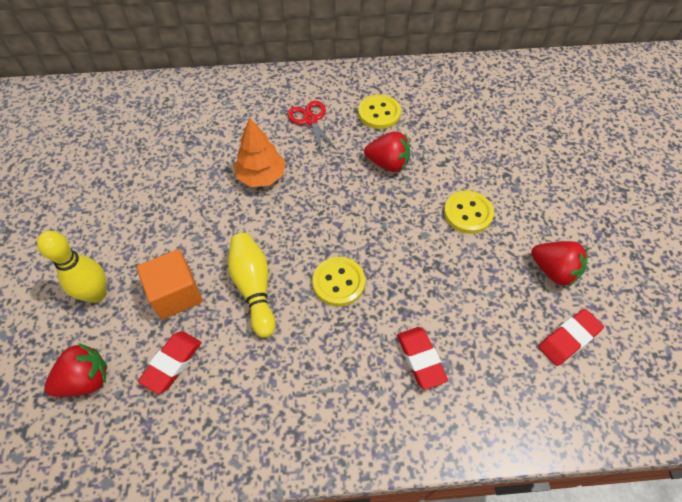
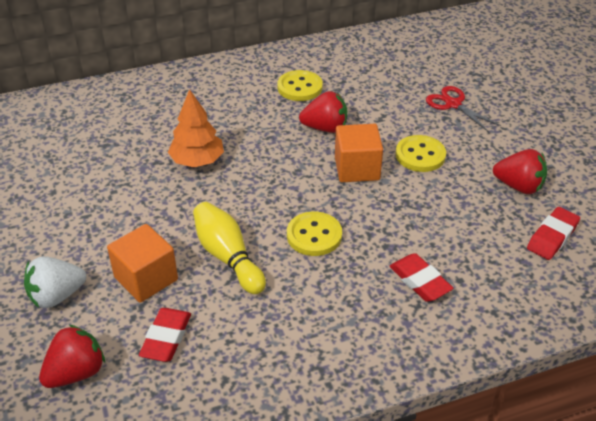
camera: 15 degrees left, 15 degrees down
yellow bowling pin [37,231,106,303] -> white strawberry [24,256,86,308]
red scissors [287,101,338,156] -> red scissors moved to [426,86,501,132]
none -> orange cube [335,124,383,182]

